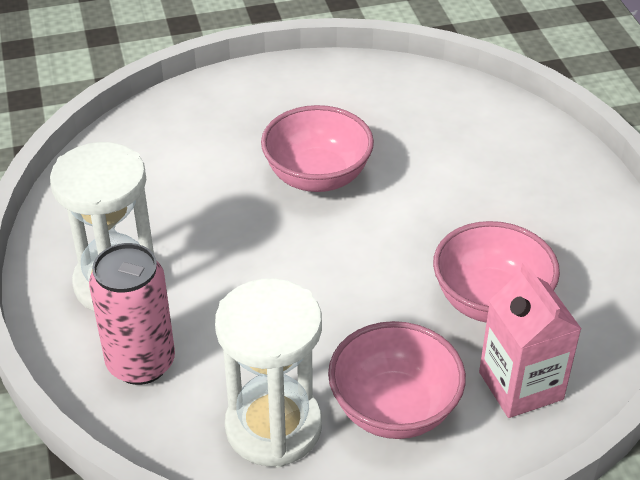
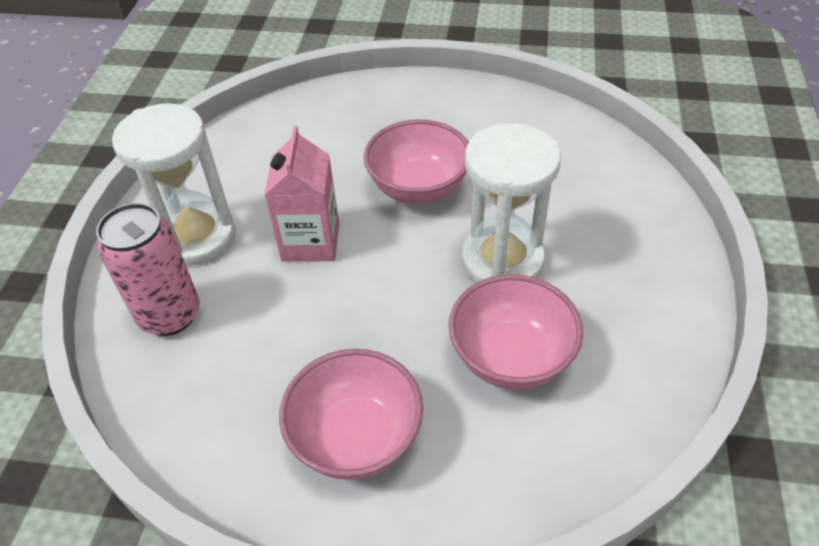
camera: 25 degrees right, 5 degrees up
white hourglass [215,279,322,467] -> white hourglass moved to [462,123,561,283]
pink carton [479,262,581,418] -> pink carton moved to [264,126,339,262]

